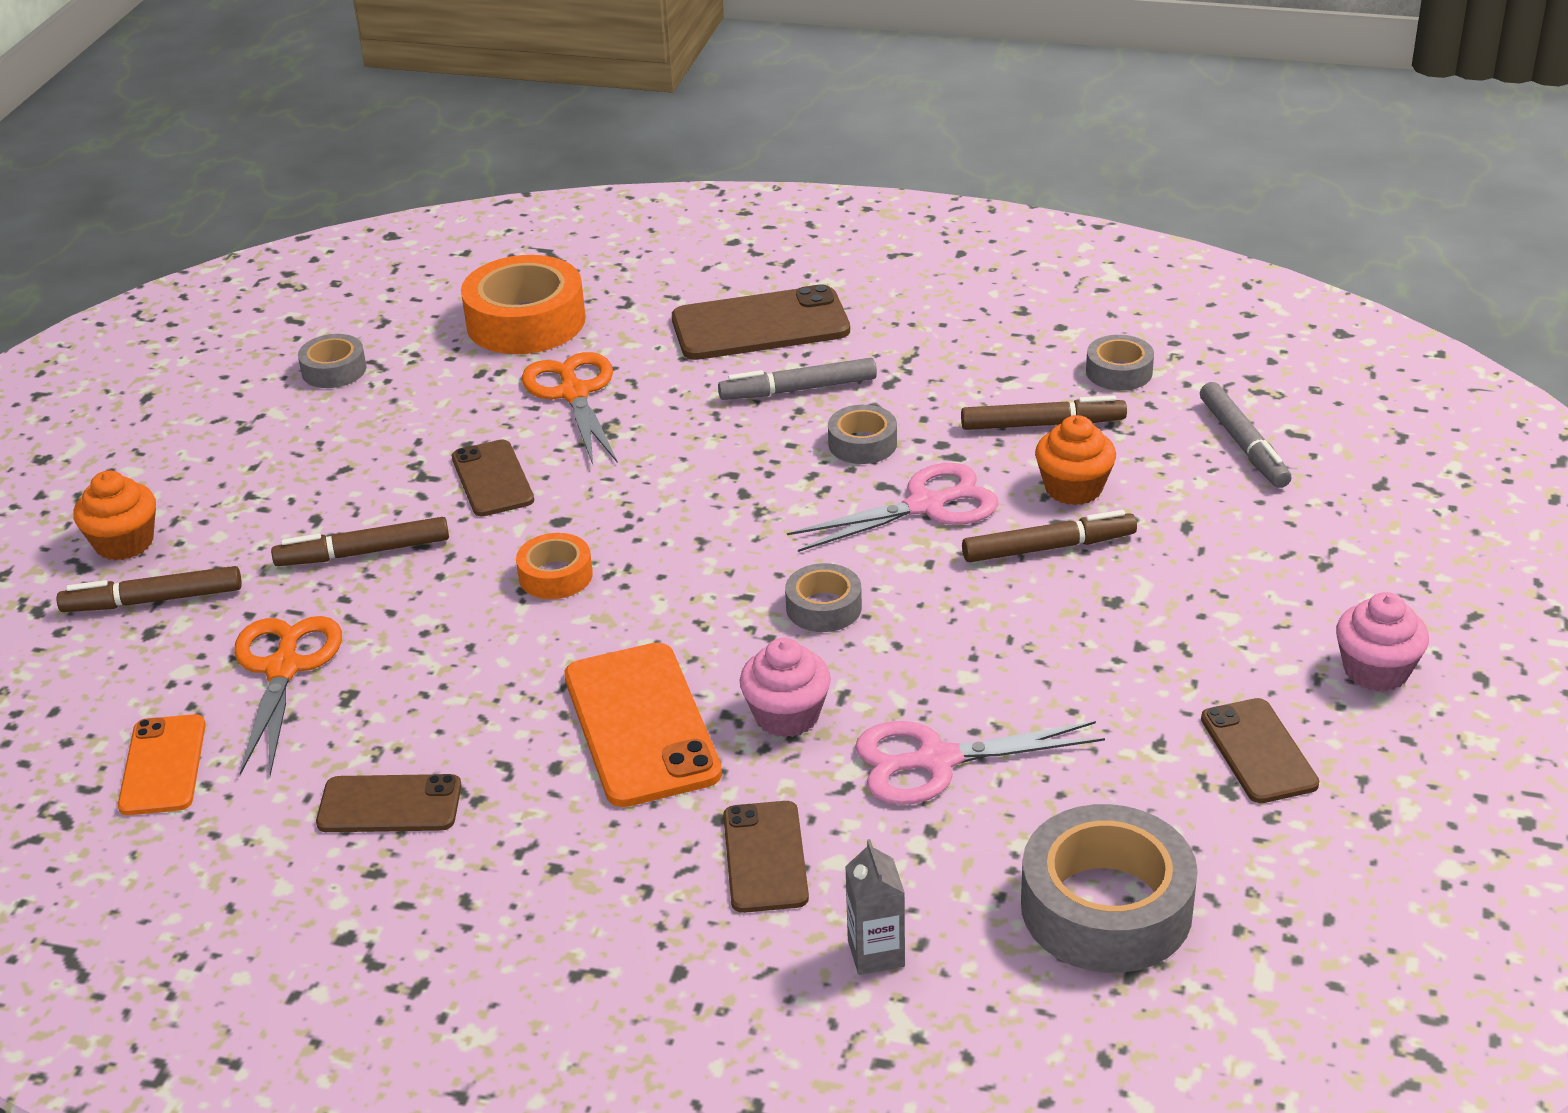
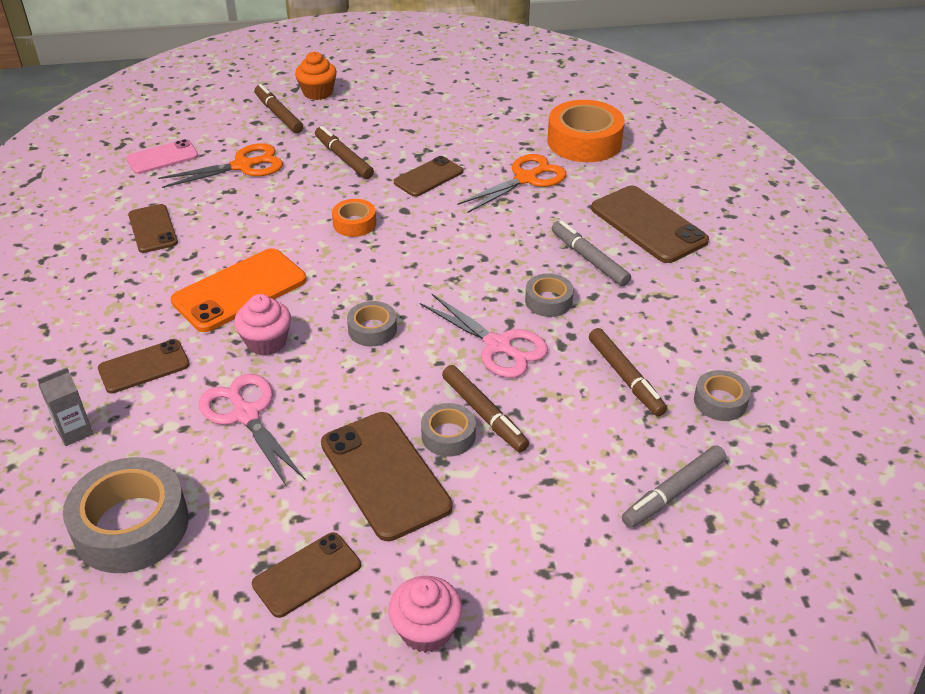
camera: 65 degrees right, 5 degrees up
orange phone [118,714,206,815] -> pink phone [126,139,198,174]
grey tape [298,334,367,388] -> grey tape moved to [421,403,476,457]
orange cupcake [1035,415,1116,505] -> none
none -> brown phone [321,412,452,541]

